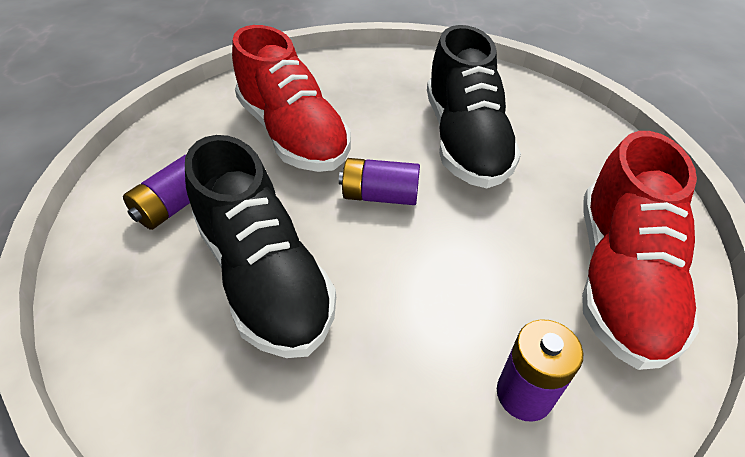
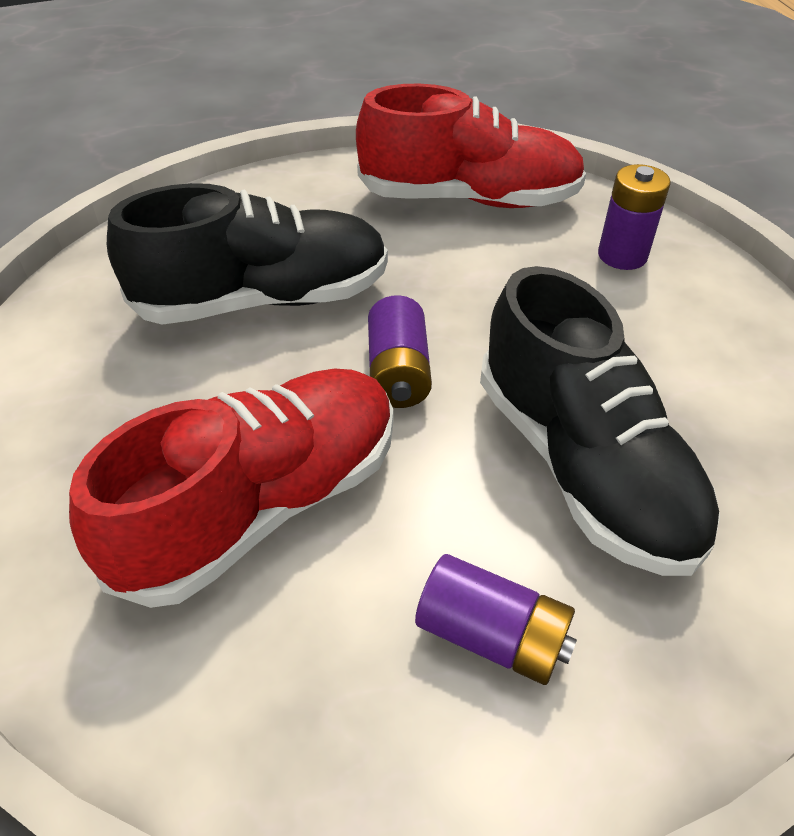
camera: 100 degrees left, 0 degrees up
black shoe [185,135,336,358] -> black shoe turned 105 degrees clockwise [480,266,720,576]

